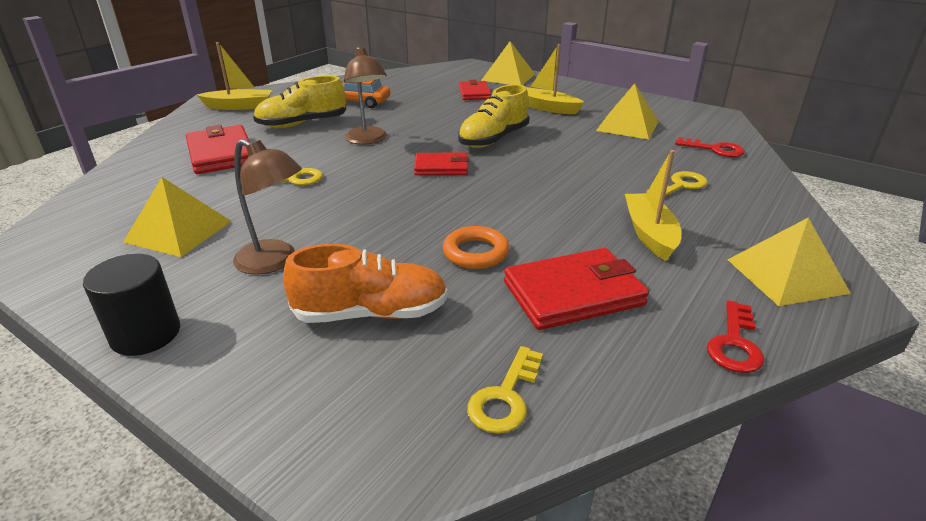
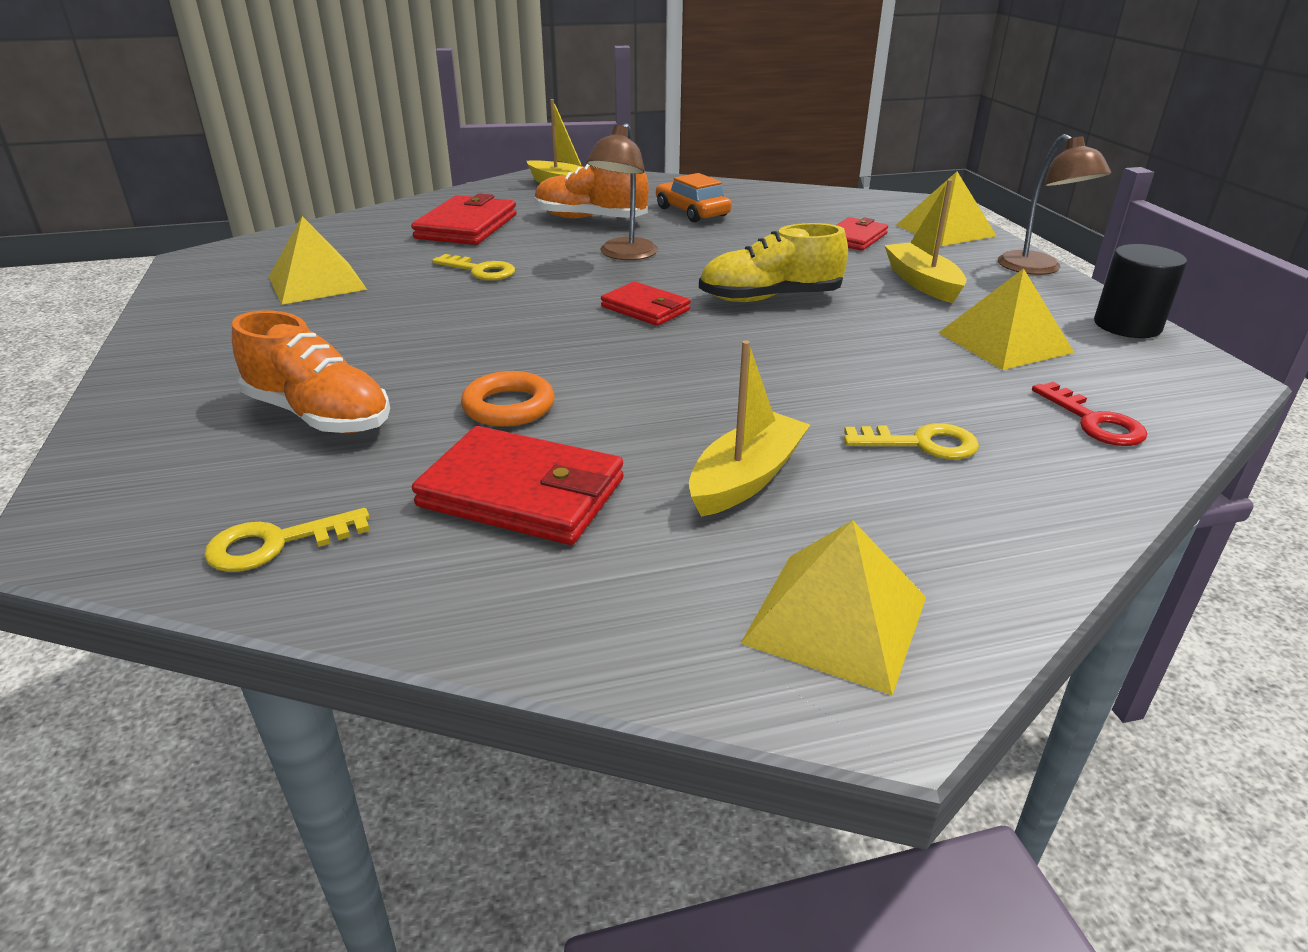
camera: 40 degrees right, 0 degrees up
black cylinder [83,254,180,356] -> black cylinder moved to [1094,244,1187,338]
brown lamp [233,139,302,275] -> brown lamp moved to [998,134,1111,275]
yellow shoe [253,76,346,128] -> orange shoe [535,164,649,218]
red key [707,300,764,373] -> none

